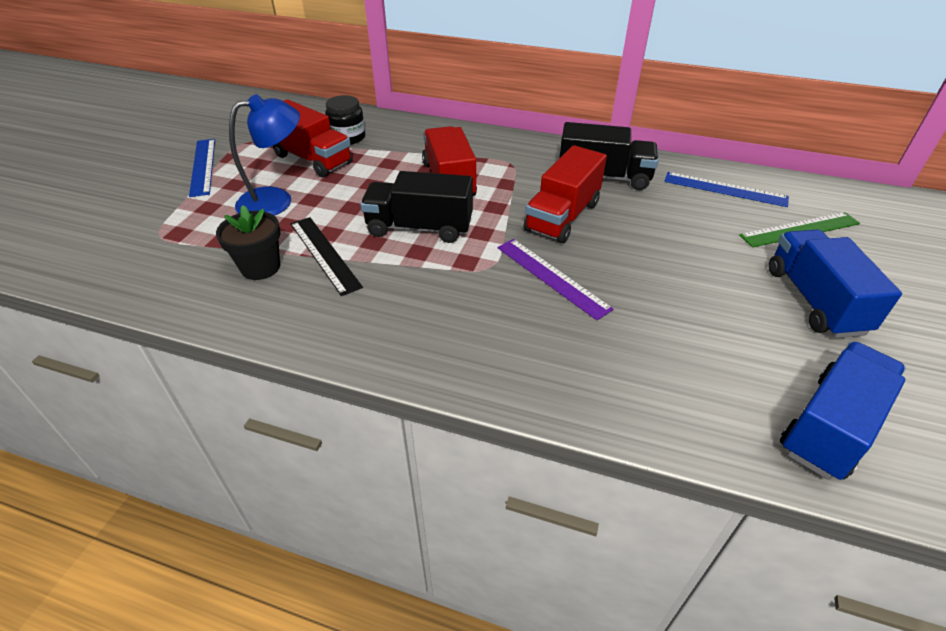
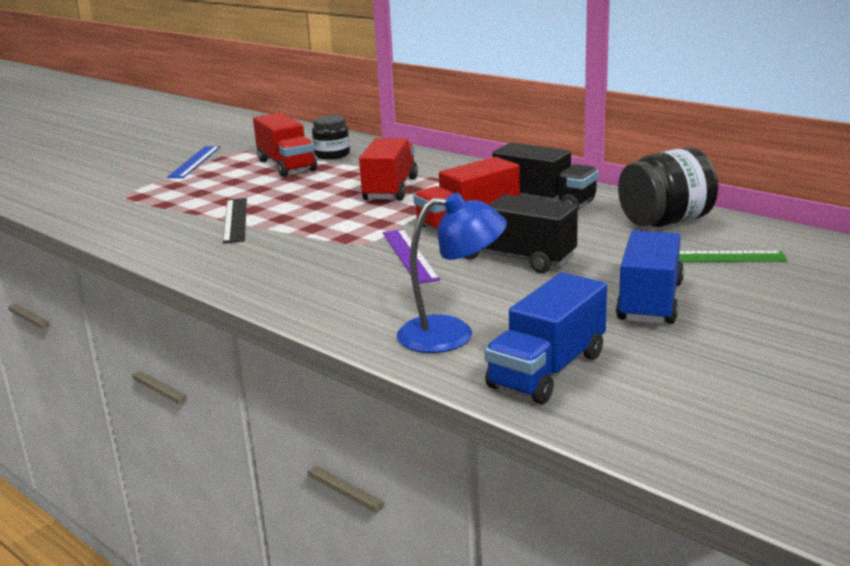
camera: 25 degrees right, 20 degrees down
black flower pot [216,205,280,280] -> none
blue lamp [229,94,300,216] -> blue lamp moved to [397,193,507,353]
black truck [360,171,473,243] -> black truck moved to [464,194,578,273]
blue ruler [664,172,789,207] -> black jar [618,147,718,227]
blue truck [780,341,906,480] -> blue truck turned 150 degrees clockwise [485,272,607,404]

